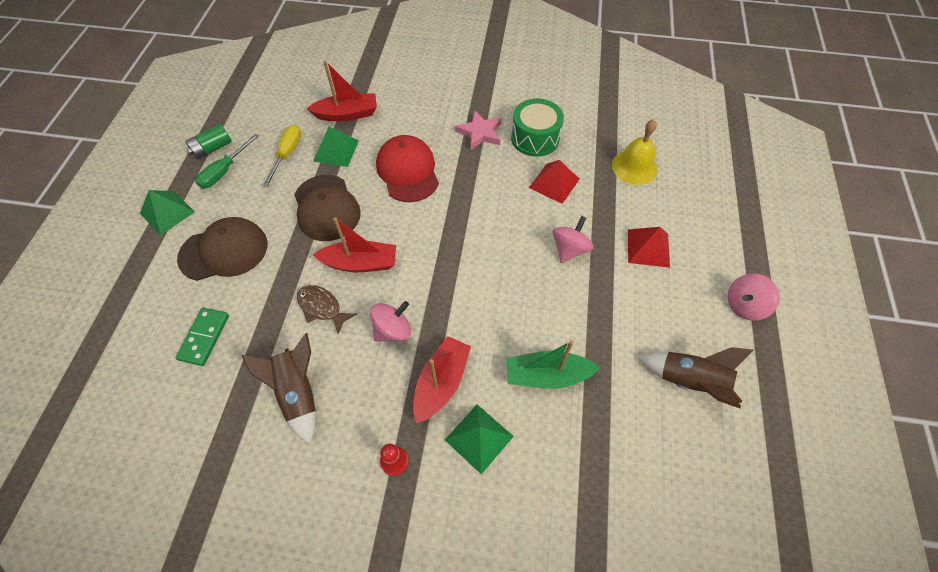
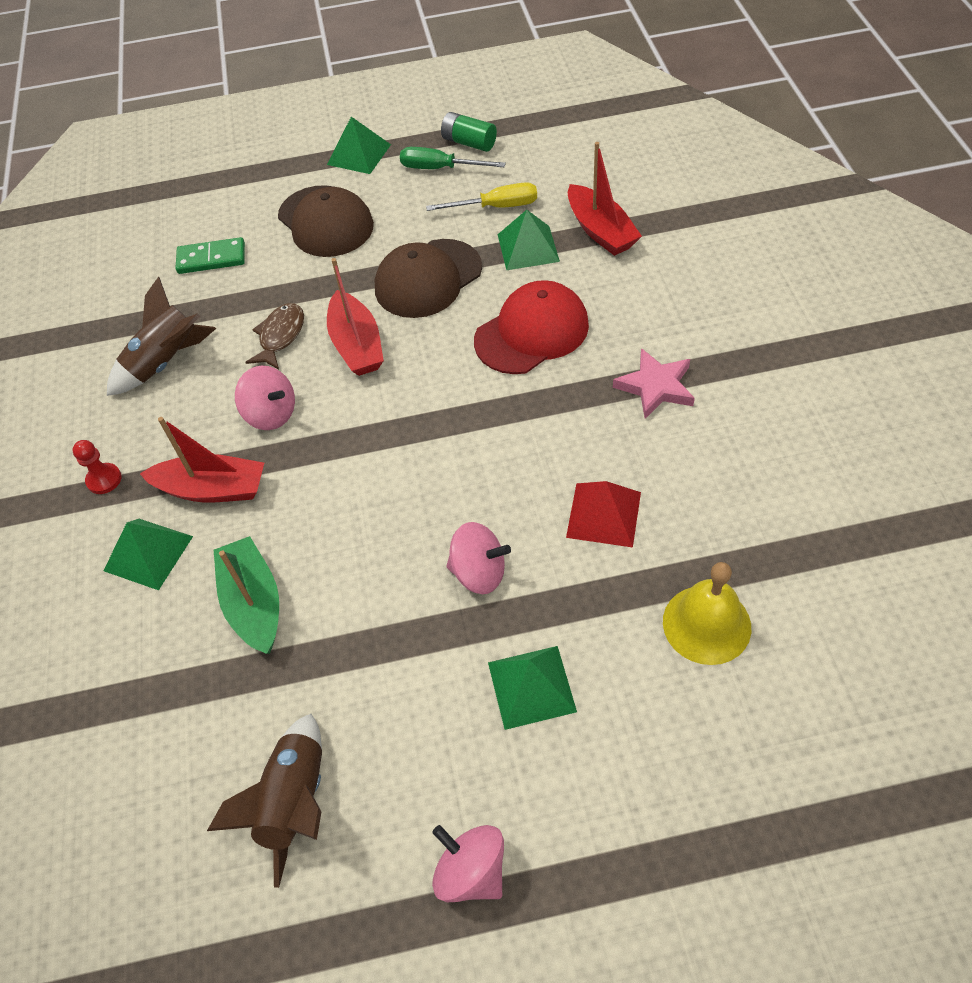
camera: 75 degrees right, 5 degrees down
green drum [511,99,564,157] -> none
red pyramid [628,227,670,268] -> green pyramid [488,646,577,730]

